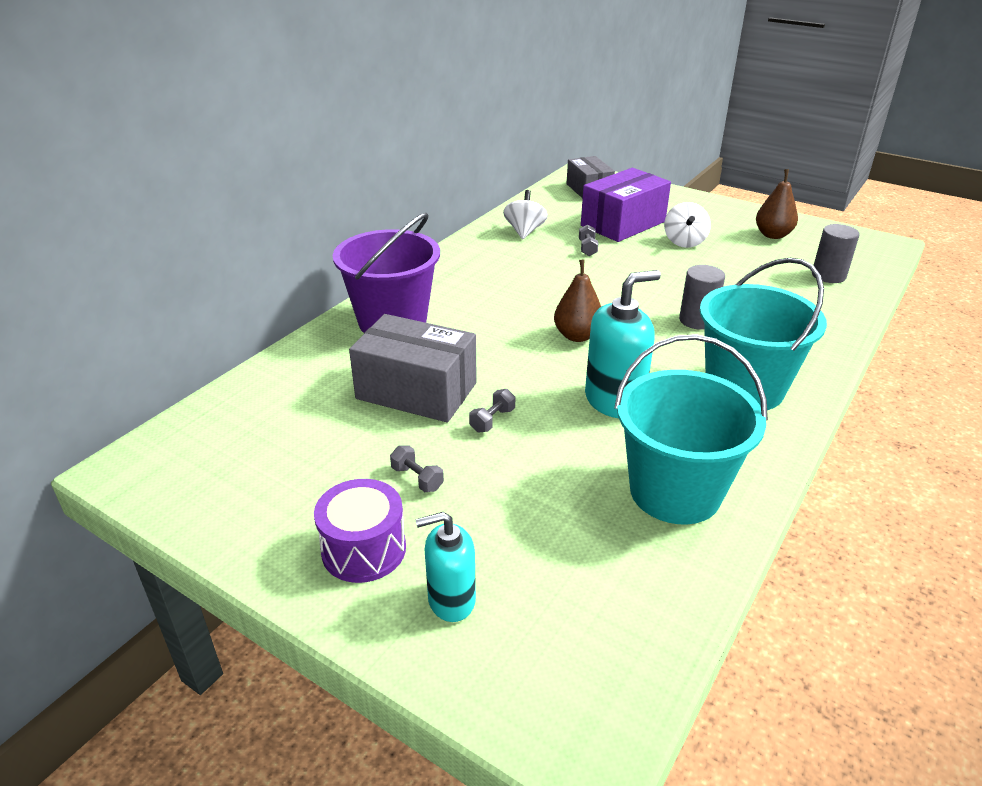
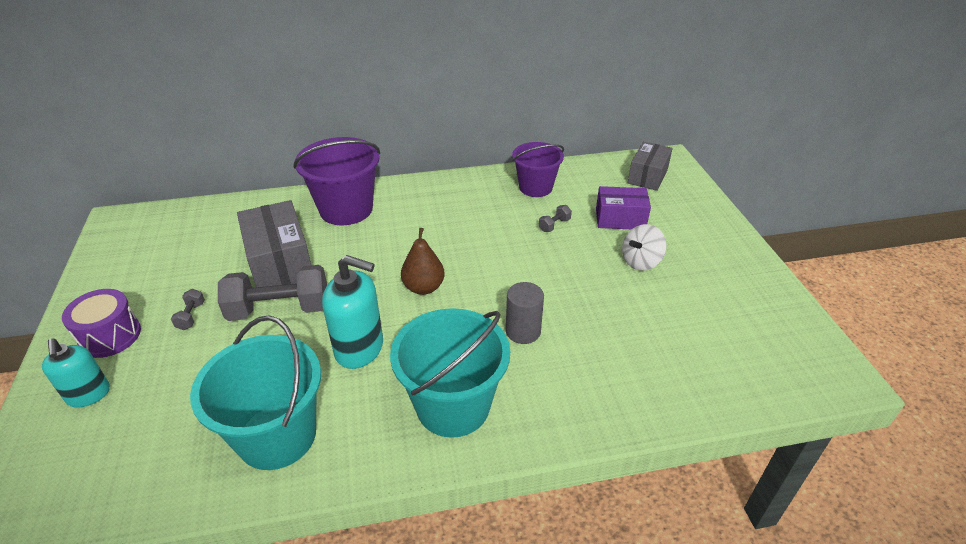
camera: 45 degrees right, 5 degrees up
turquoise soap dispenser [415,512,476,622] -> turquoise soap dispenser turned 150 degrees counterclockwise [42,339,110,408]
grey dumbbell [469,389,515,432] -> grey dumbbell [218,265,327,321], size x2.38
white spinning top [503,190,548,239] -> purple bucket [512,142,564,197]
purple box [581,168,671,242] -> purple box [596,186,651,229], size x0.67
brown pear [756,169,798,239] -> none
grey cylinder [812,224,860,283] -> none

